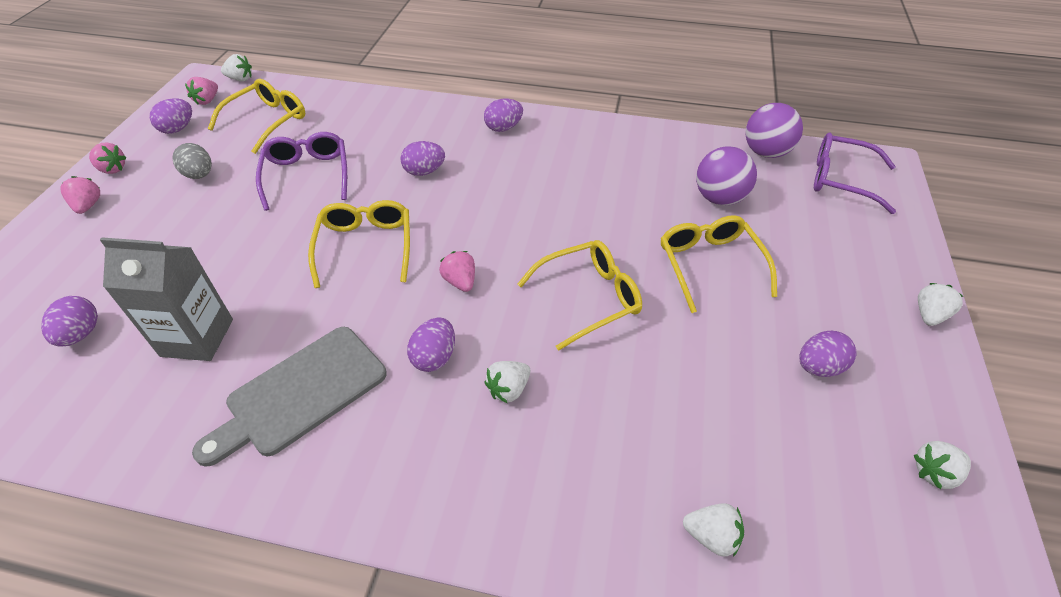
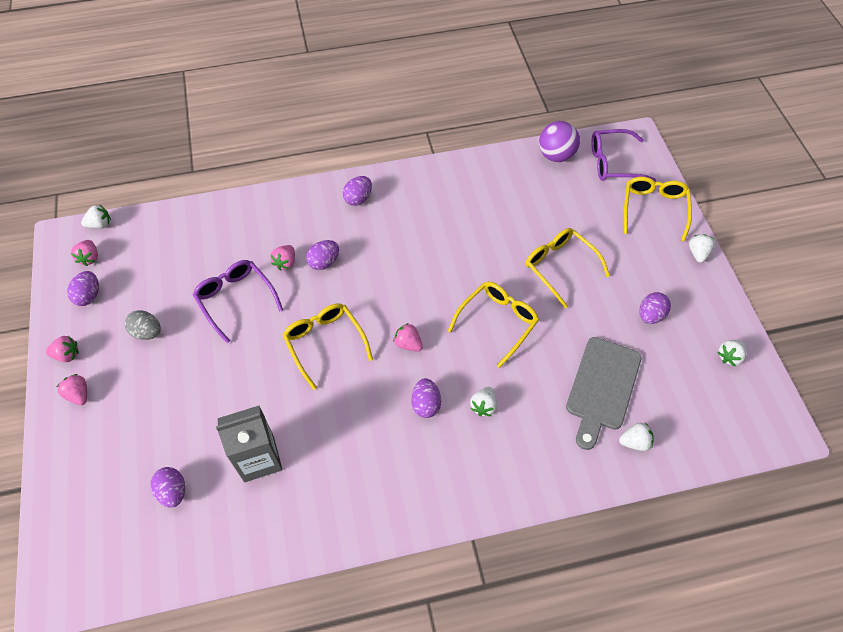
camera: 25 degrees left, 10 degrees up
grey cutting board [192,327,387,467] -> grey cutting board moved to [566,337,641,450]
yellow glasses [208,79,305,154] -> yellow glasses moved to [624,177,692,242]
purple ball [696,146,757,205] -> none
none -> pink strawberry [271,245,295,271]

